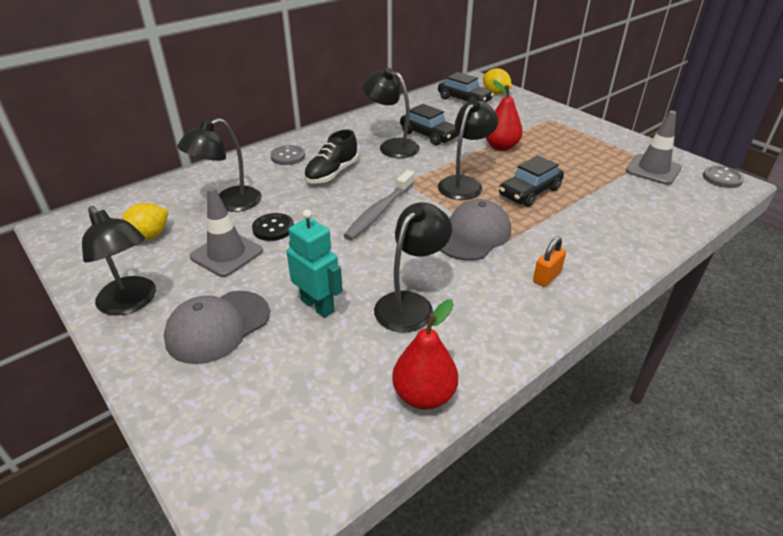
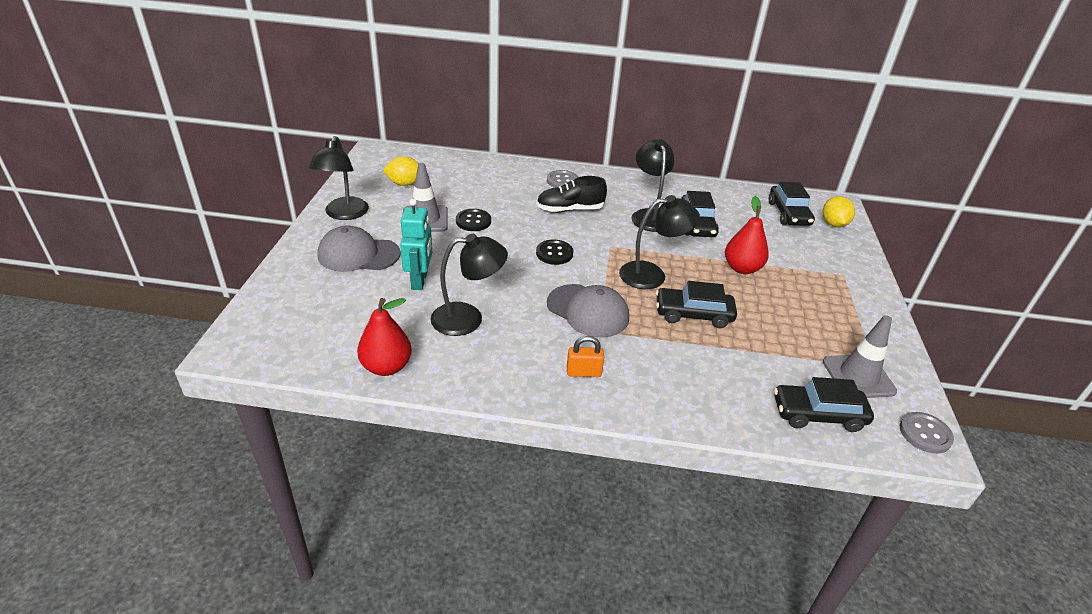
camera: 45 degrees right, 0 degrees up
black lamp [177,118,262,212] -> none
grey toothbrush [343,170,414,240] -> black button [536,240,573,265]
grey cap [441,199,511,261] -> grey cap turned 45 degrees clockwise [547,284,629,337]
none -> black car [774,377,874,432]

